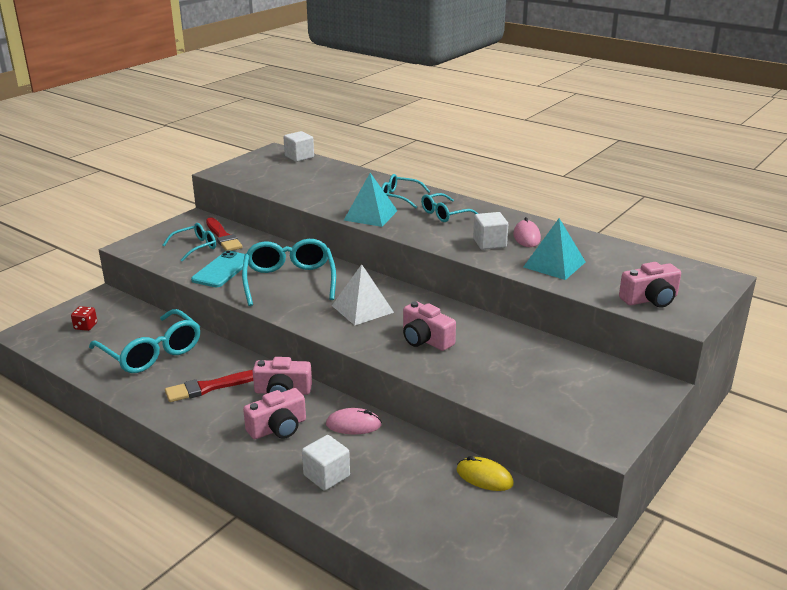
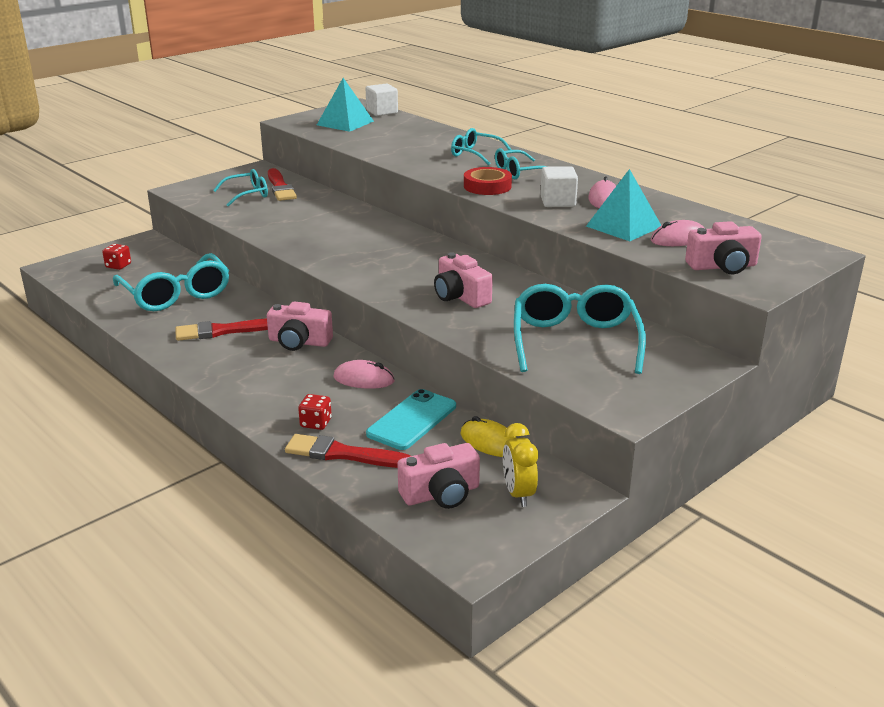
camera: 10 degrees right, 0 degrees up
turquoise phone [191,250,245,287] -> turquoise phone moved to [366,389,456,450]
turquoise glasses [242,239,336,306] -> turquoise glasses moved to [514,284,646,374]
pink camera [243,388,306,439] -> pink camera moved to [397,443,480,509]
white cube [302,435,350,491] -> red dice [298,394,332,430]
white pyramid [332,264,394,325] -> none
turquoise pyramid [344,173,398,227] -> turquoise pyramid moved to [317,78,374,132]
none -> red brush [285,434,411,468]
none -> red tape [464,167,512,195]
none -> yellow clock [503,423,538,507]
none -> pink mouse [651,220,704,246]

